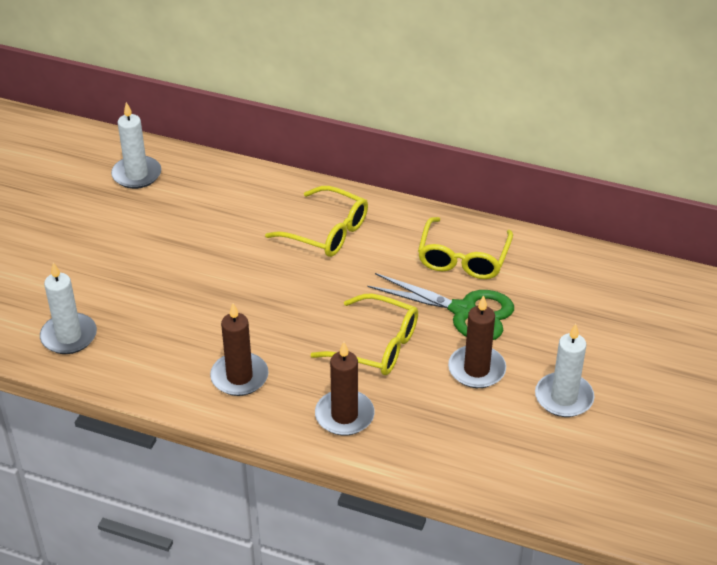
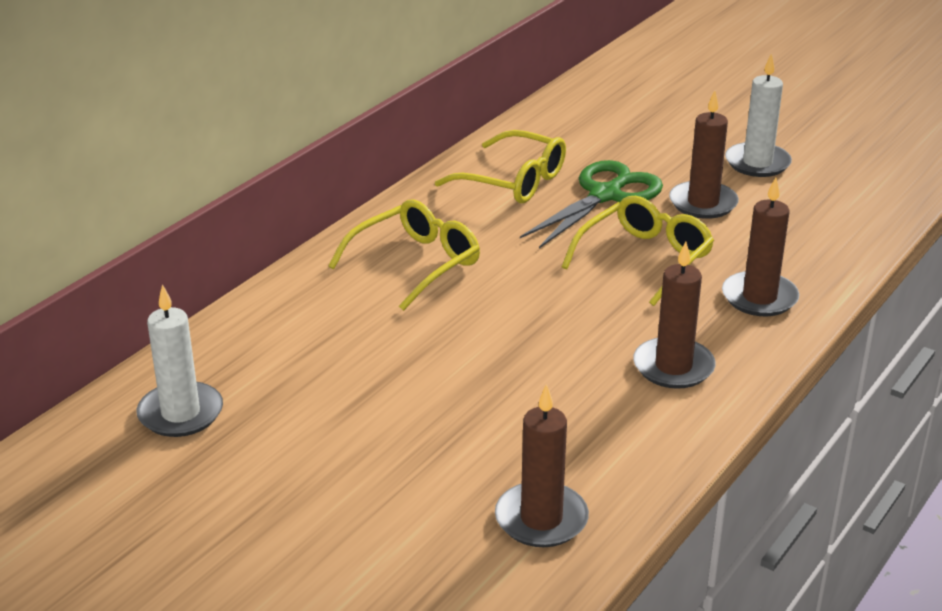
camera: 75 degrees left, 10 degrees down
white candle [40,262,97,354] -> brown candle [495,384,589,547]

